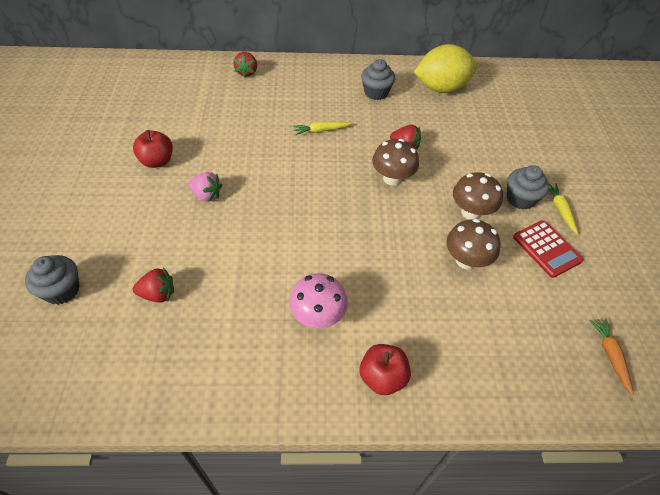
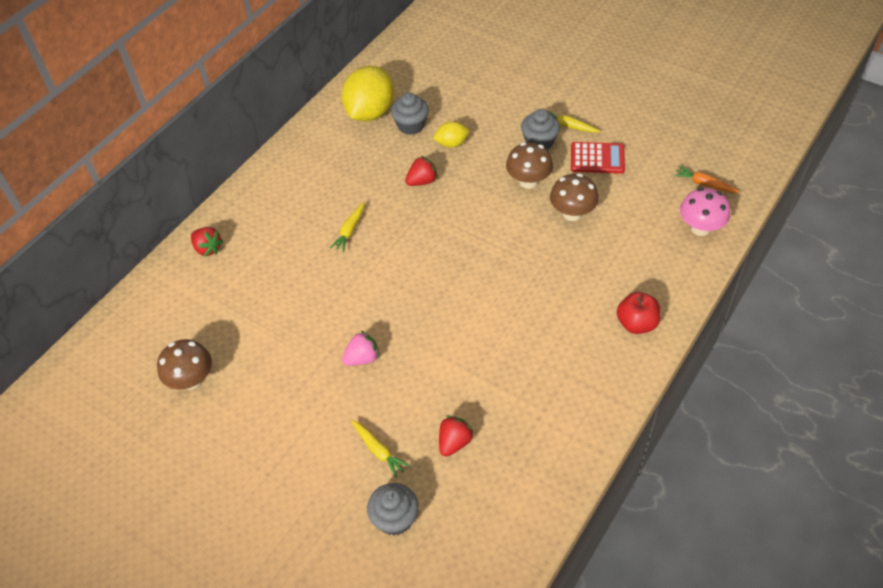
camera: 50 degrees left, 0 degrees up
red apple [133,130,172,168] -> none
pink mushroom [289,273,348,328] -> pink mushroom moved to [680,188,730,236]
grey cupcake [361,59,395,100] -> grey cupcake moved to [391,92,429,135]
brown mushroom [372,139,419,186] -> brown mushroom moved to [157,339,212,390]
none -> yellow carrot [351,420,410,478]
none -> yellow lemon [433,121,469,148]

